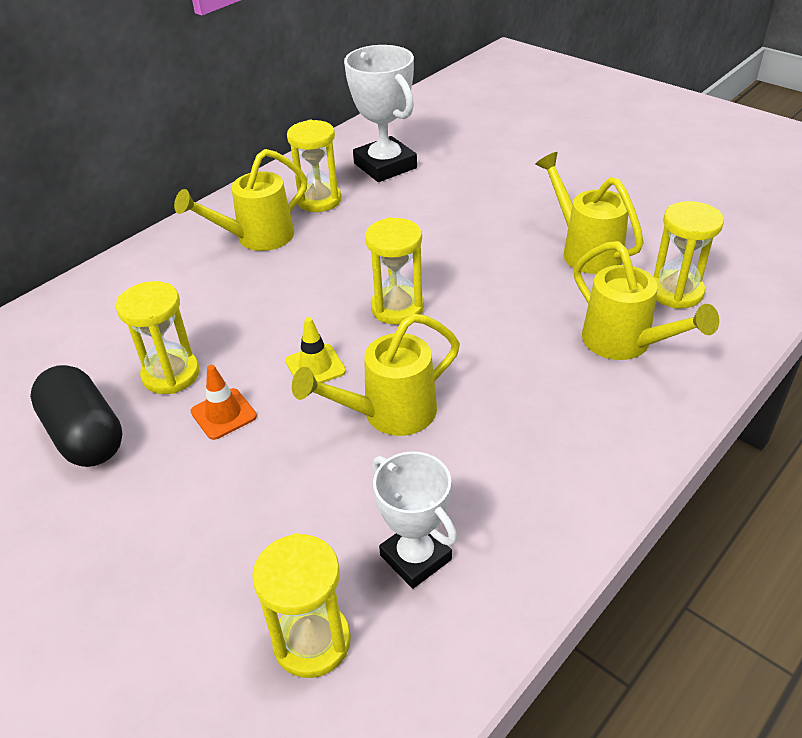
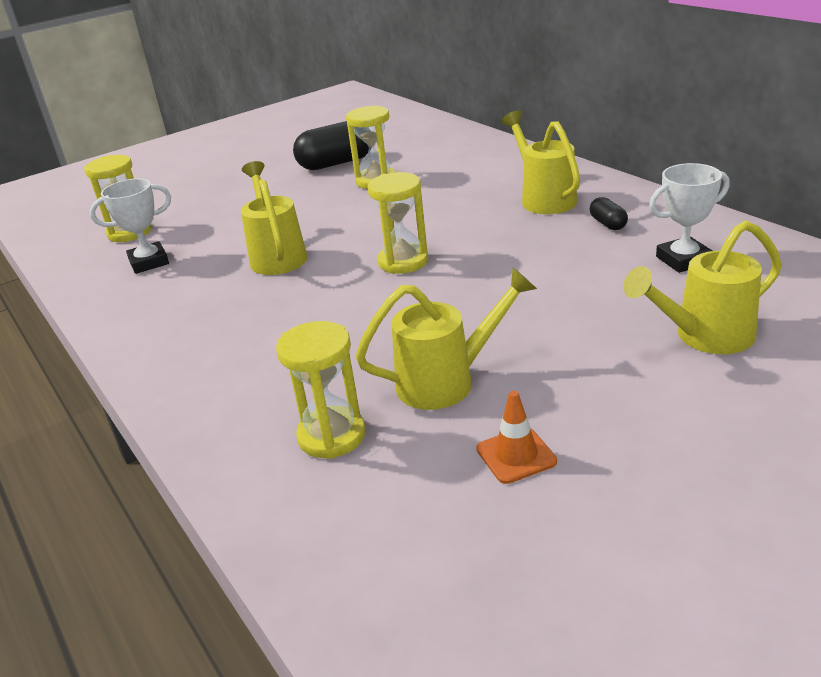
camera: 105 degrees right, 10 degrees down
orange traffic cone [191,365,257,440] -> orange traffic cone moved to [476,391,557,484]
yellow traffic cone [286,317,346,383] -> none
yellow hourglass [287,120,341,212] -> black capsule [590,197,628,230]
white trophy [344,45,417,182] -> white trophy [649,163,730,273], size x0.66
yellow watering can [573,241,719,360] -> yellow watering can moved to [623,220,782,354]

